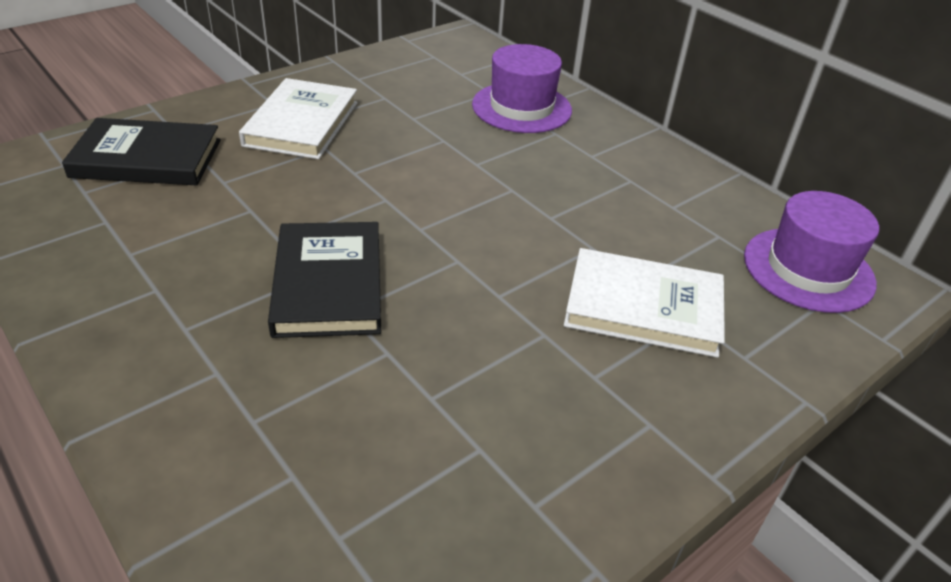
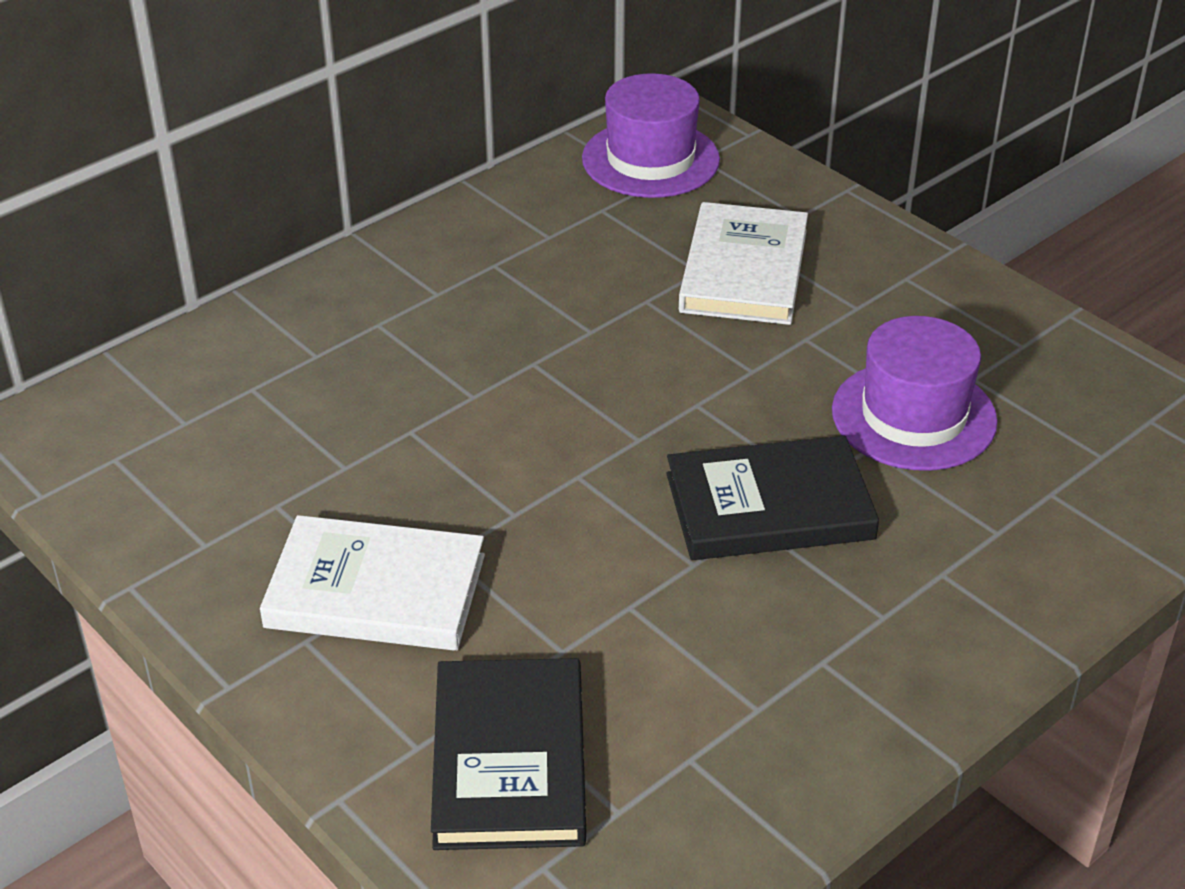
camera: 90 degrees left, 0 degrees up
purple hat [472,44,572,133] -> purple hat moved to [832,316,998,471]

